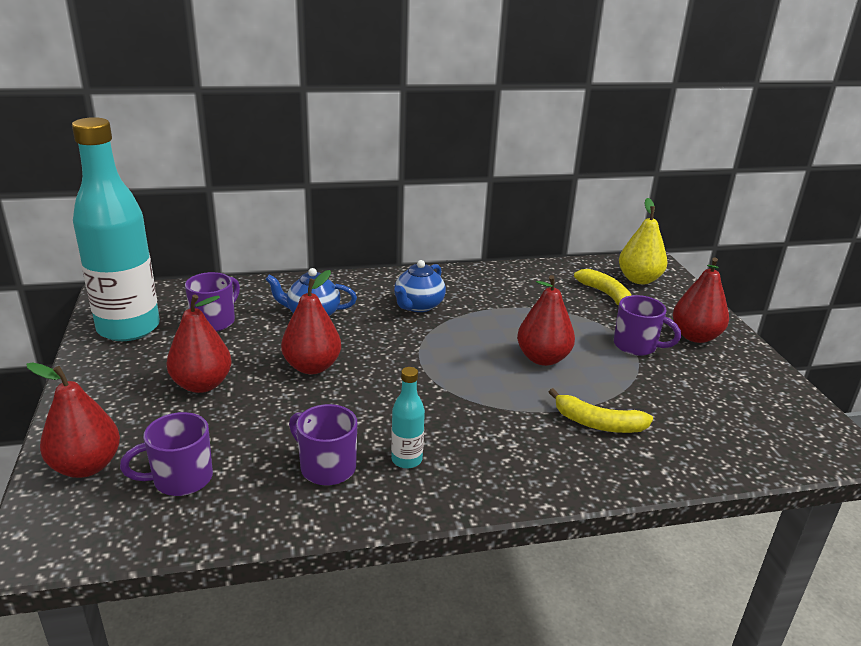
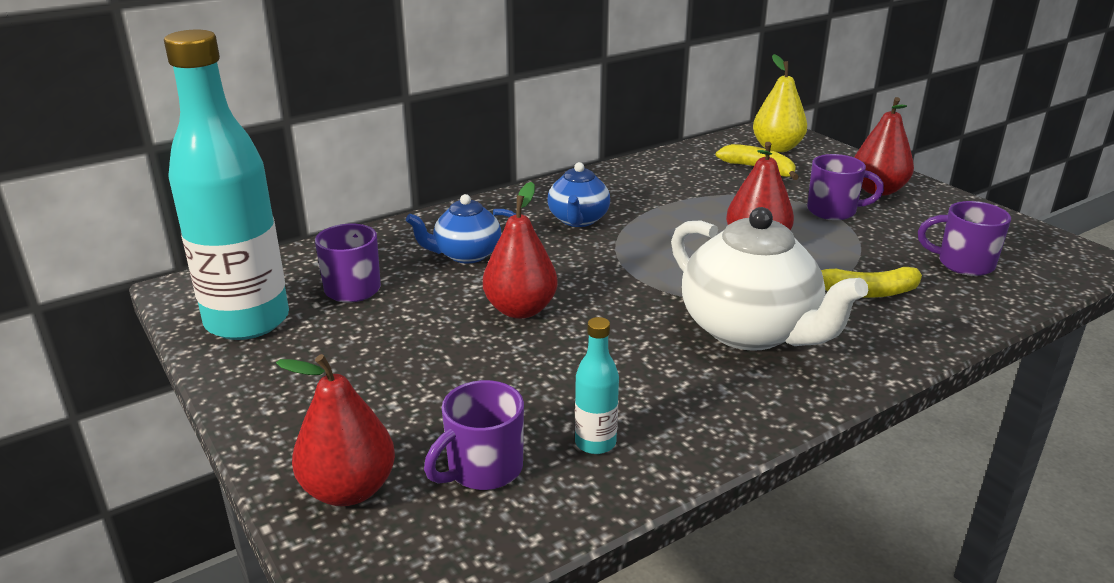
camera: 20 degrees left, 0 degrees up
red pear [166,294,231,393] -> none
purple mug [289,404,357,486] -> purple mug moved to [918,201,1011,276]
turquoise bottle [391,367,425,469] -> turquoise bottle moved to [575,317,619,454]
none -> white teapot [671,207,868,351]

